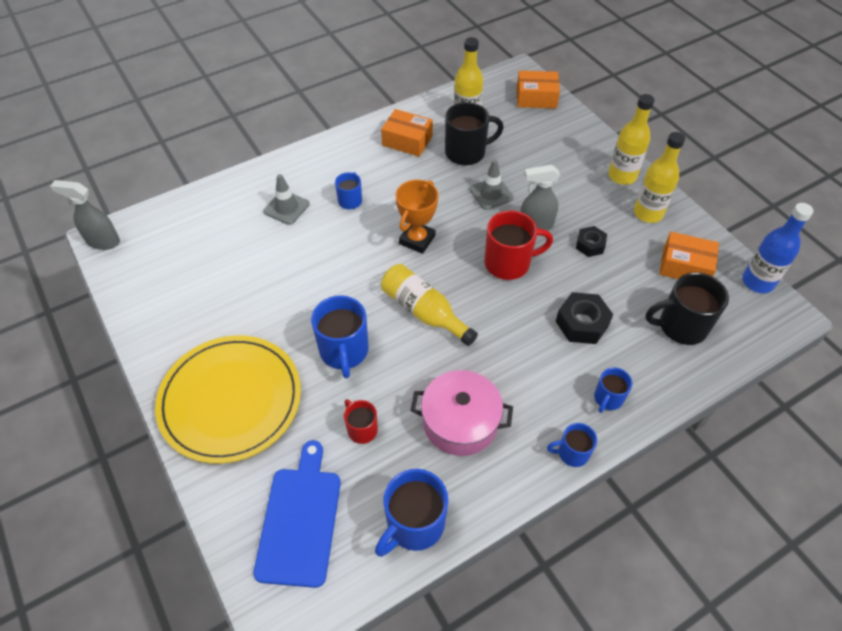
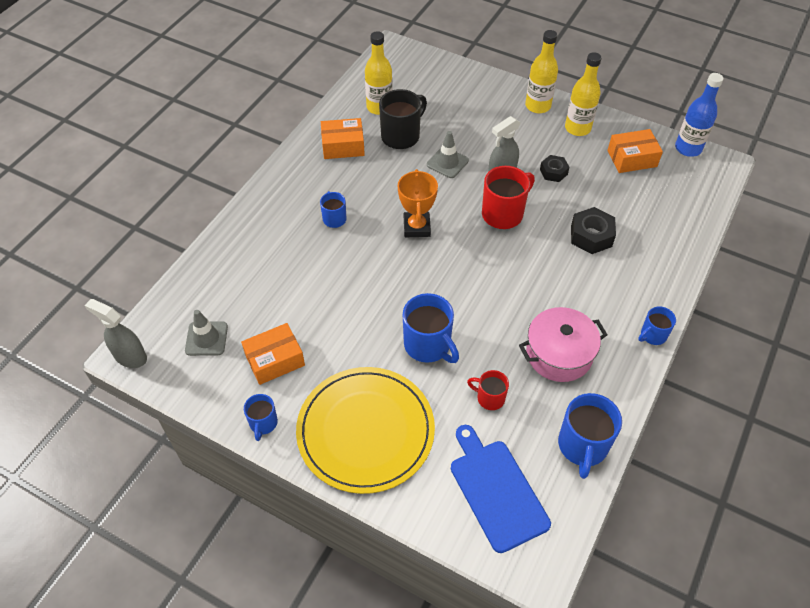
camera: 30 degrees left, 0 degrees up
grey spray bottle [50,180,120,250] -> grey spray bottle turned 45 degrees clockwise [84,299,147,368]
grey traffic cone [263,174,310,225] -> grey traffic cone moved to [185,310,228,356]
yellow bottle [381,264,478,346] -> none
orange box [517,71,560,108] -> orange box moved to [241,323,305,385]
blue mug [594,367,632,413] -> blue mug moved to [244,394,278,441]
black mug [646,272,729,345] -> none

